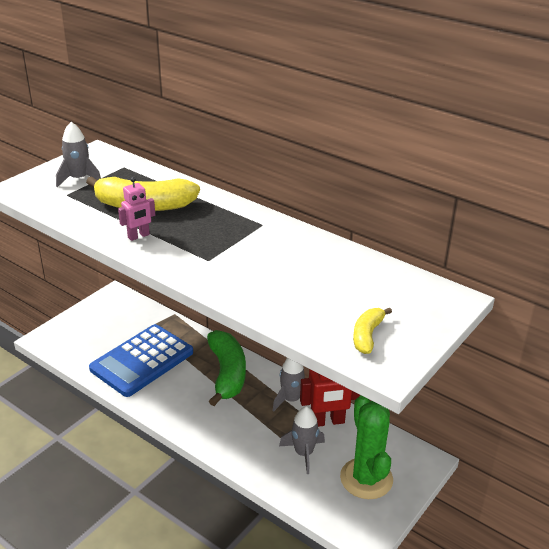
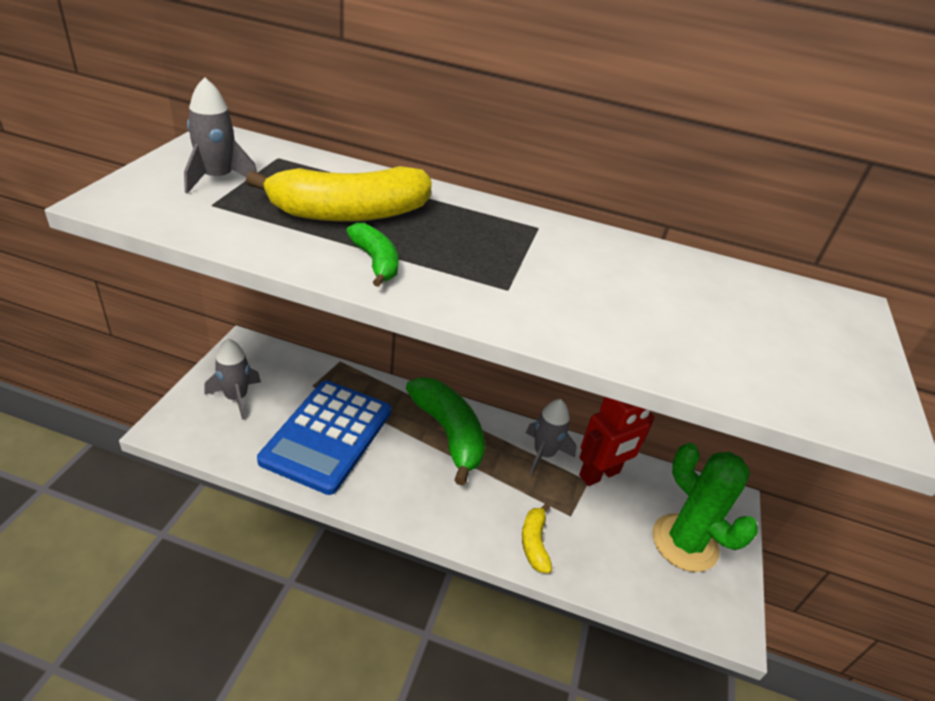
camera: 25 degrees left, 5 degrees up
pink robot [118,177,155,241] -> green banana [346,223,399,287]
grey rocket [279,406,325,474] -> grey rocket moved to [205,339,261,420]
yellow banana [353,308,392,354] -> yellow banana moved to [522,503,552,573]

